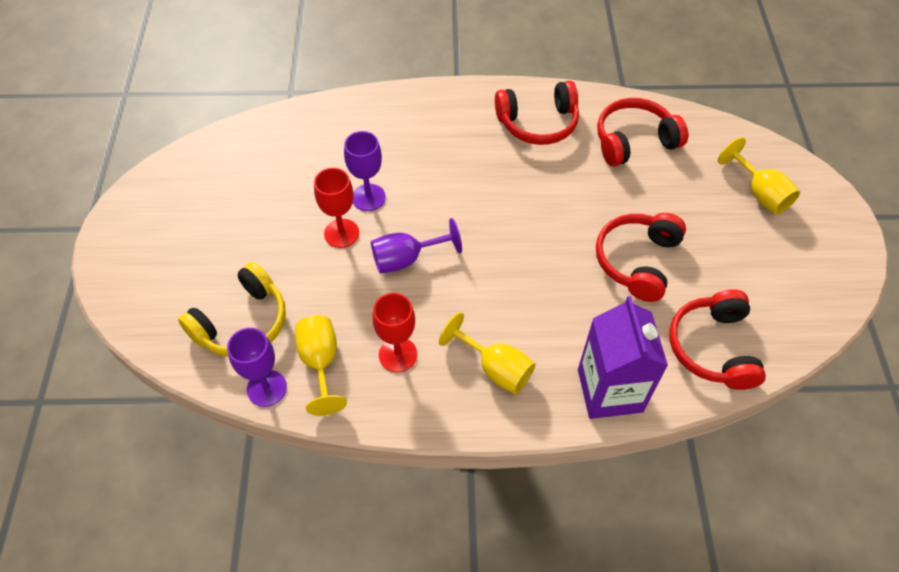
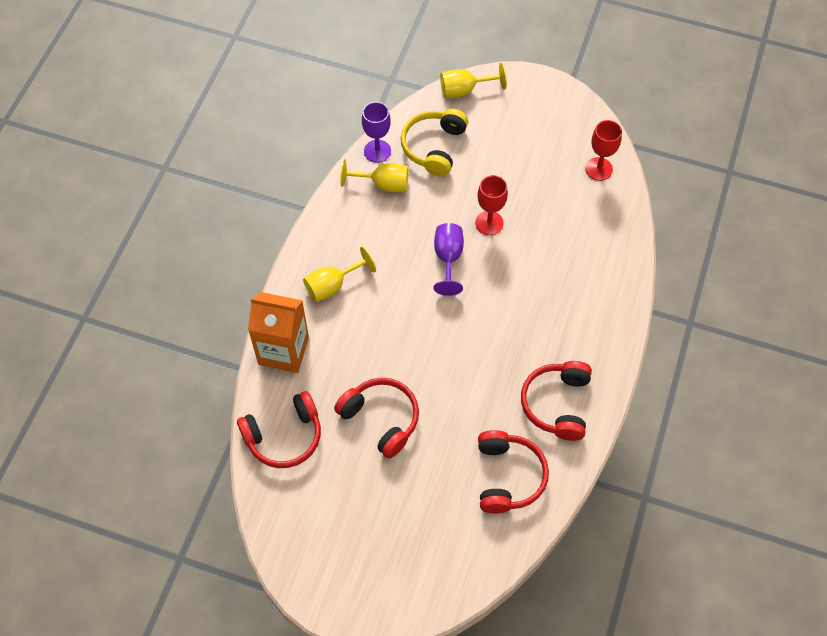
camera: 110 degrees right, 5 degrees up
yellow headphones [178,262,286,357] -> yellow headphones turned 45 degrees clockwise [401,109,468,177]
purple goblet [344,131,386,211] -> none
red goblet [373,293,417,372] -> red goblet moved to [585,120,622,181]
purple carton [578,296,668,419] -> orange carton [248,292,309,373]
red headphones [669,289,766,390] -> red headphones turned 135 degrees clockwise [237,391,321,468]
yellow goblet [718,137,800,215] -> yellow goblet moved to [440,63,507,98]

